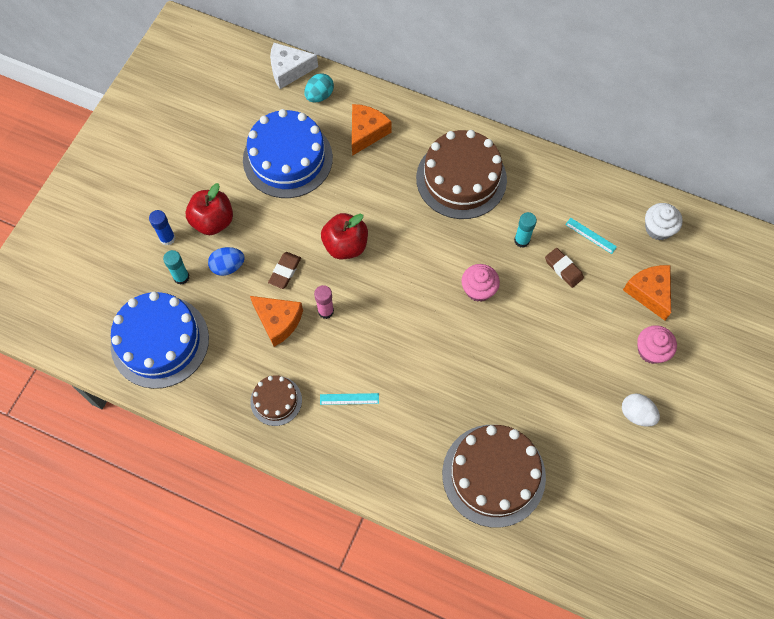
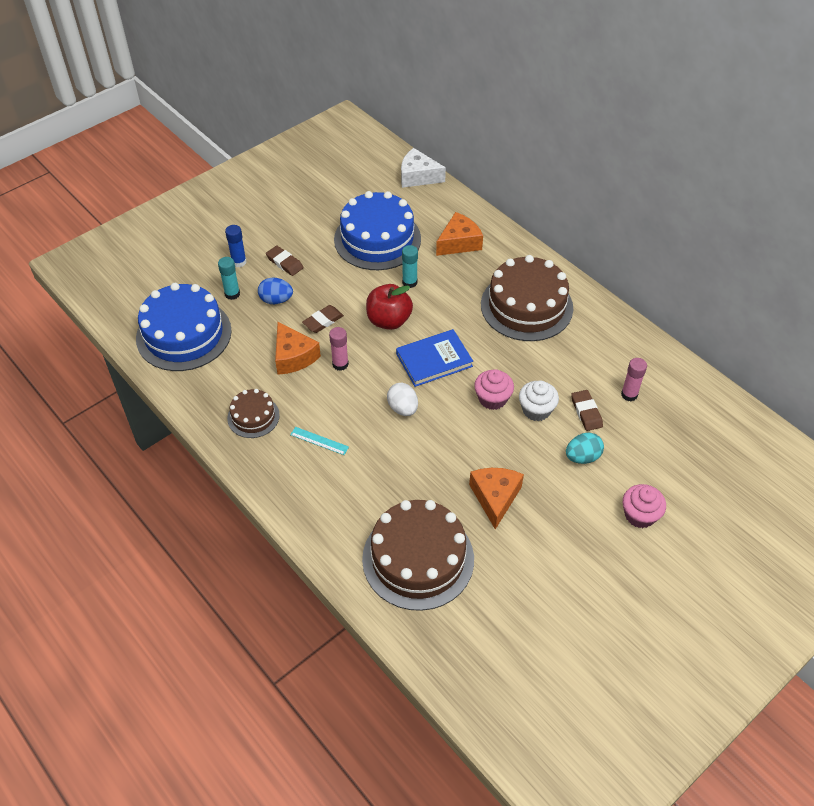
camera: 25 degrees right, 15 degrees down
red apple [185,183,233,235] -> brown eraser [266,246,304,276]
turquoise egg [304,73,334,102] -> turquoise egg moved to [566,432,604,464]
turquoise glue stick [514,212,537,248] -> turquoise glue stick moved to [402,245,418,288]
turquoise ruler [565,218,617,254] -> pink glue stick [621,358,647,402]
white egg [622,393,660,427] -> white egg moved to [387,383,418,416]
orange cheese [623,265,671,321] -> orange cheese moved to [469,468,524,529]
white cupcake [645,203,683,240] -> white cupcake moved to [519,381,559,421]
none -> blue book [396,329,473,387]

